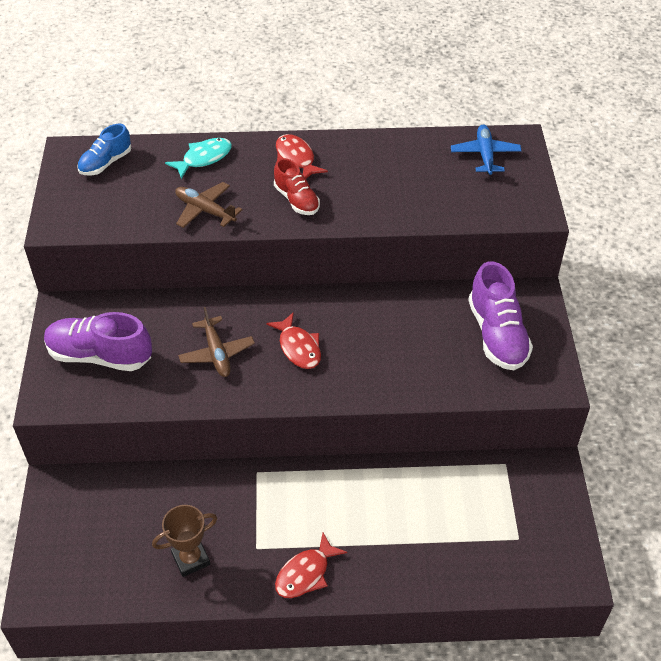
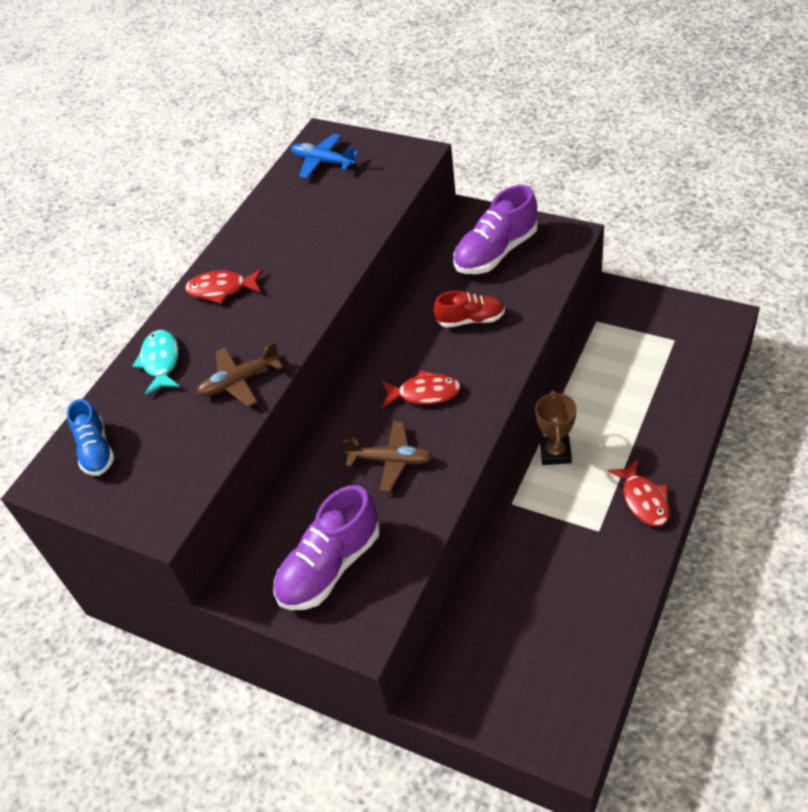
camera: 55 degrees left, 0 degrees up
brown trophy [152,505,217,577] -> brown trophy moved to [535,390,577,465]
red shoe [274,158,320,215] -> red shoe moved to [434,291,505,328]
purple shoe [468,261,533,370] -> purple shoe turned 120 degrees clockwise [453,185,538,274]

